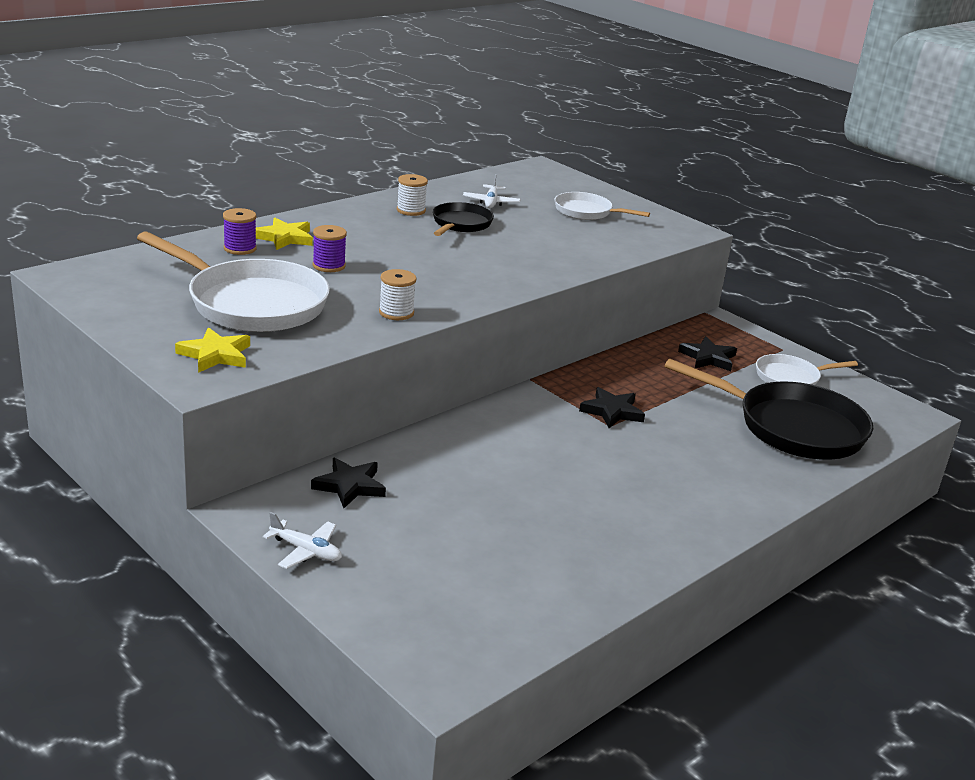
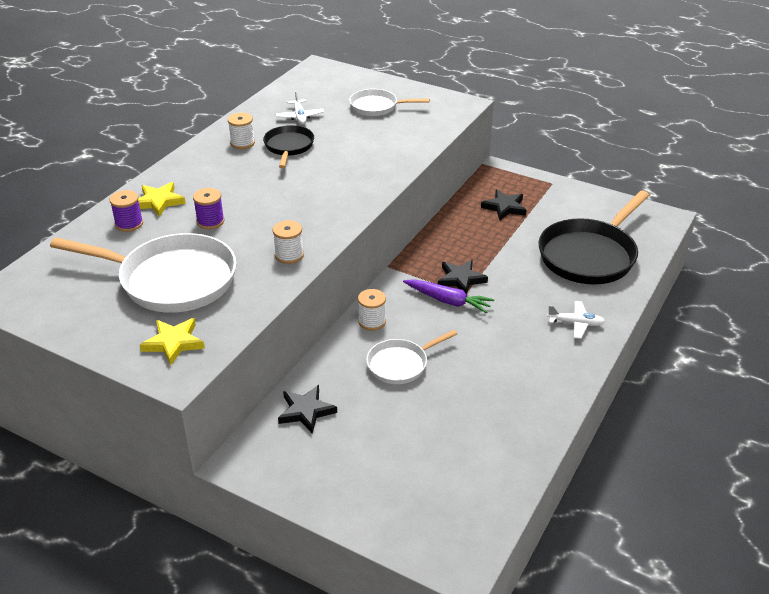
camera: 15 degrees left, 10 degrees up
white plane [263,512,342,569] -> white plane moved to [547,301,605,339]
black pan [664,359,873,460] -> black pan turned 120 degrees clockwise [538,190,650,284]
white pan [756,354,858,385] -> white pan moved to [366,330,457,384]
none -> white spool [358,289,386,331]
none -> purple carrot [403,279,494,314]

